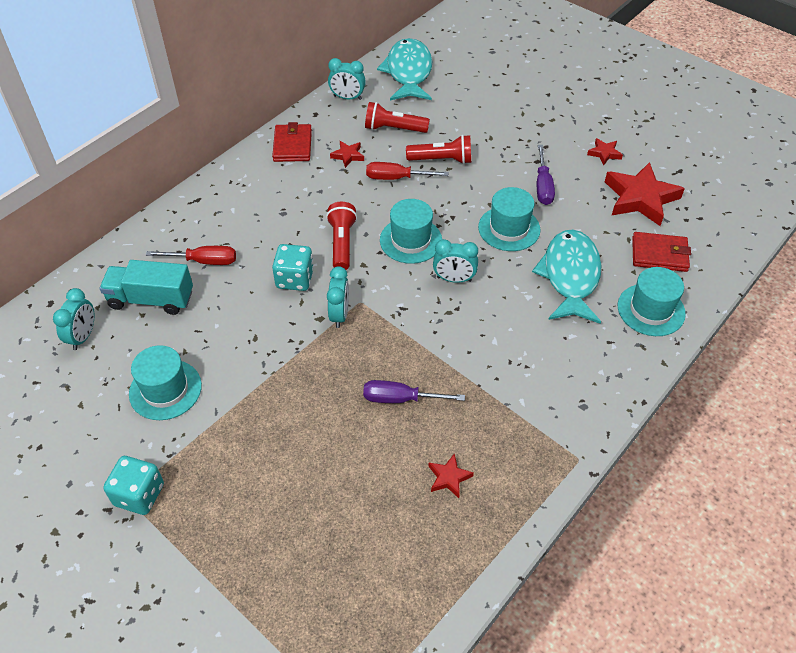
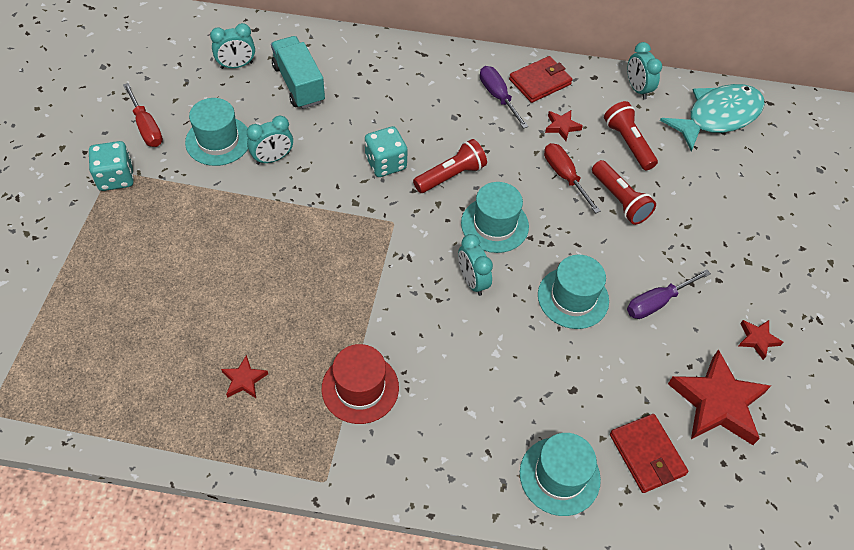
camera: 55 degrees right, 5 degrees up
red screwdriver [146,246,236,265] -> red screwdriver moved to [123,83,163,147]
turquoise clock [327,266,349,328] -> turquoise clock moved to [247,115,293,165]
purple screwdriver [363,380,465,403] -> purple screwdriver moved to [480,66,528,129]
turquoise fish [532,229,601,324] -> none
none -> red hat [322,344,399,424]

